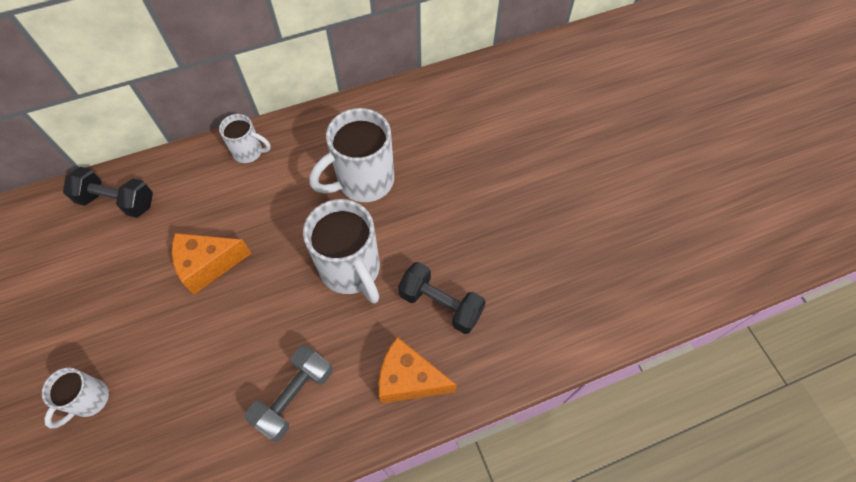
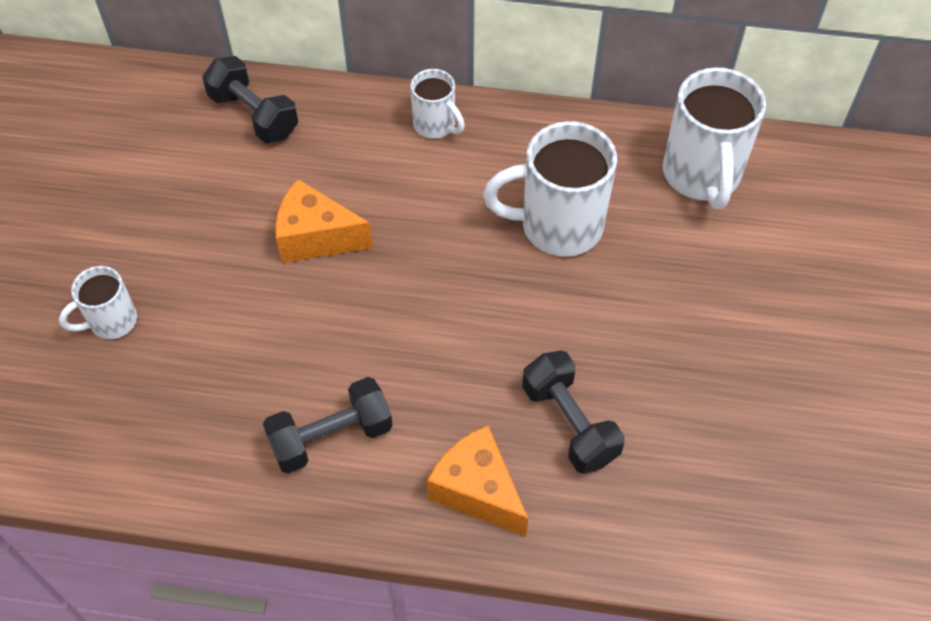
camera: 30 degrees right, 5 degrees down
grey dumbbell [245,345,332,442] -> black dumbbell [263,377,393,474]
white mug [303,199,380,303] -> white mug moved to [663,67,766,209]

